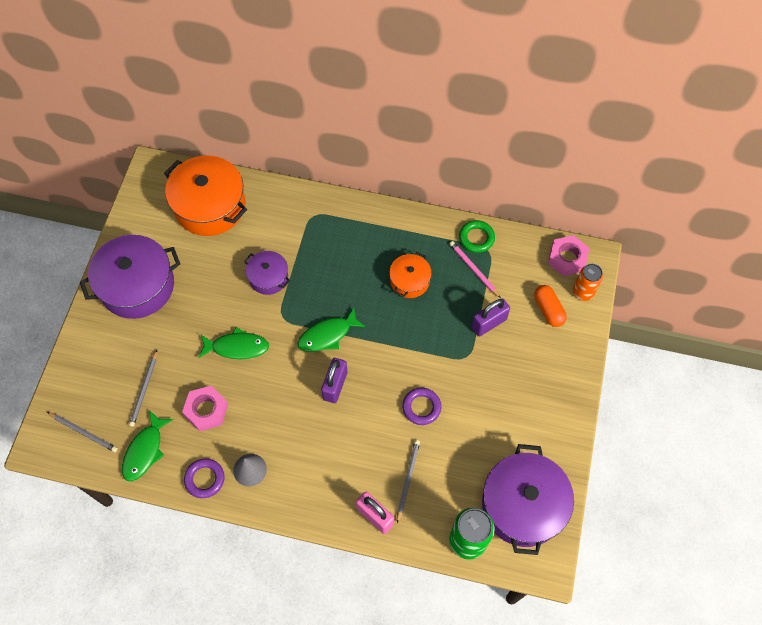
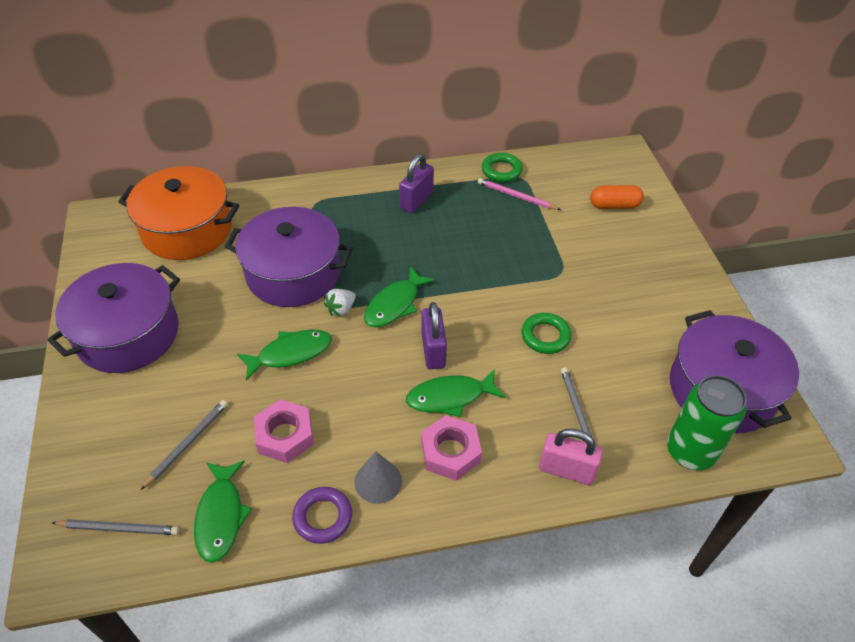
camera: 25 degrees left, 15 degrees down
grey pencil [129,350,157,427] -> grey pencil turned 135 degrees counterclockwise [140,400,228,490]
purple pot [244,251,290,295] -> purple pot [225,207,353,307], size x1.88
orange pot [389,252,432,298] -> none
purple ring [402,388,442,425] -> green ring [522,313,571,354]
purple padlock [472,298,510,336] -> purple padlock moved to [399,154,434,213]
orange capsule [534,285,567,327] -> orange capsule turned 45 degrees counterclockwise [590,185,644,209]
pink nut [548,235,589,276] -> pink nut moved to [421,415,482,481]
orange can [573,264,603,301] -> none
none -> white strawberry [324,289,355,317]
none -> green fish [406,369,505,417]

